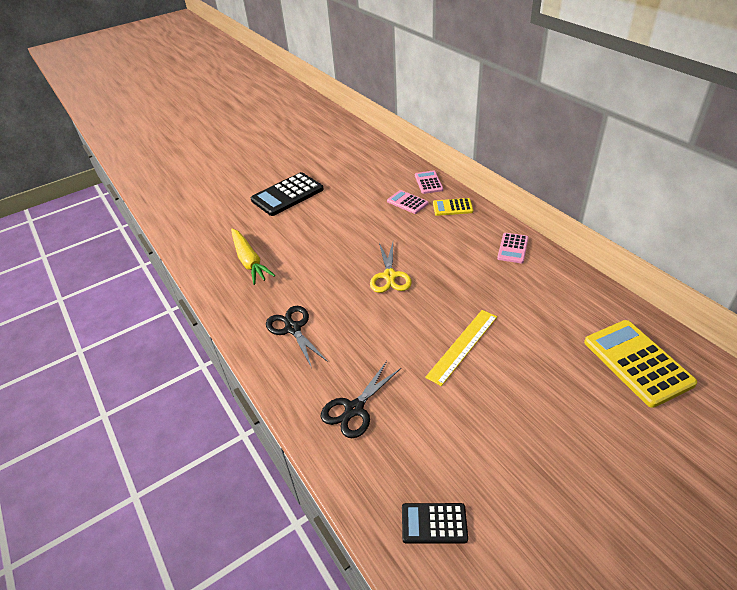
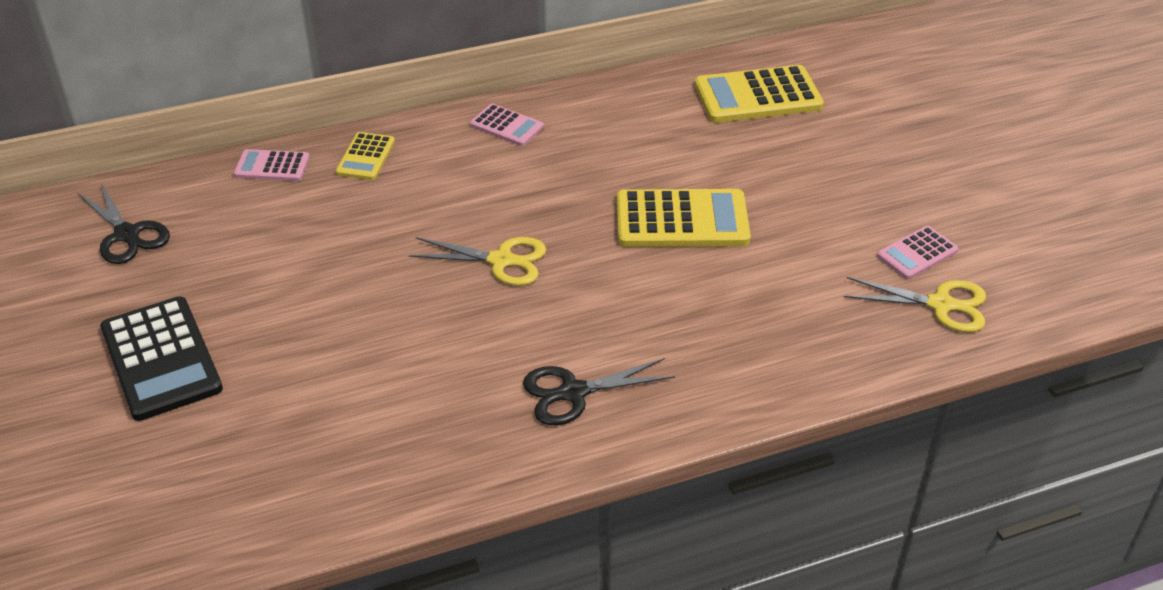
camera: 80 degrees left, 0 degrees up
yellow carrot [231,229,276,285] -> none
black scissors [321,361,401,438] -> black scissors moved to [78,184,170,264]
pink calculator [387,190,429,214] -> pink calculator moved to [877,226,959,279]
black calculator [402,503,468,543] -> yellow scissors [844,277,986,333]
yellow ruler [425,310,497,386] -> yellow calculator [616,189,751,247]

